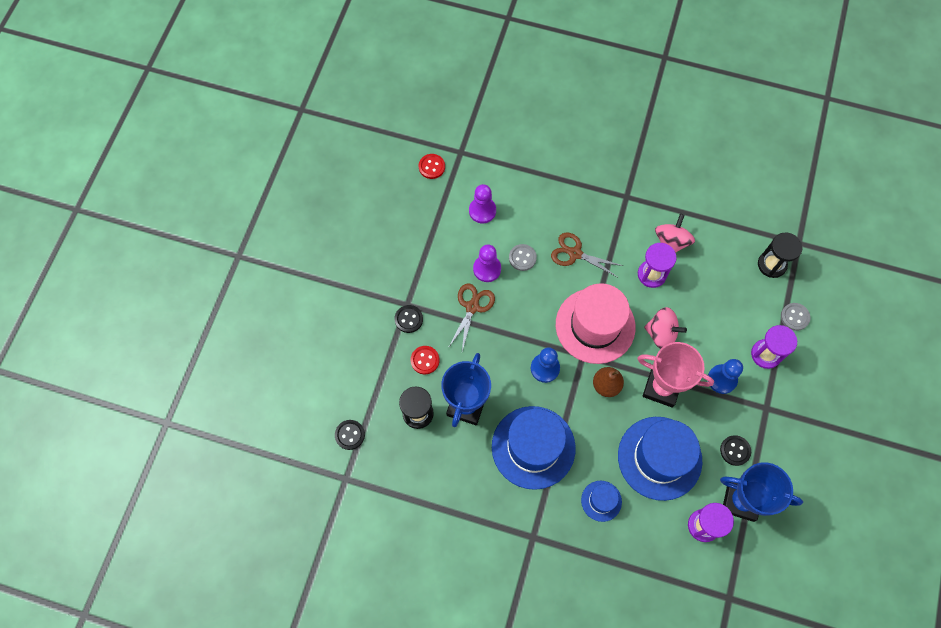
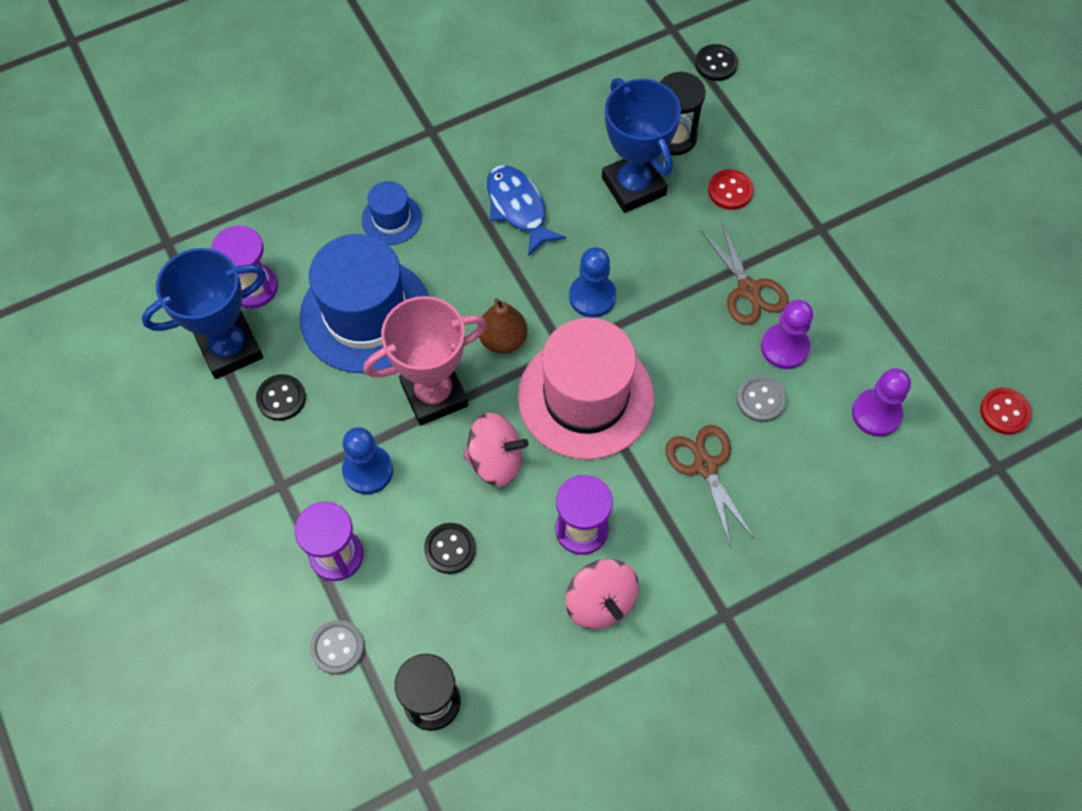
camera: 135 degrees right, 5 degrees down
black button [395,305,423,333] -> black button moved to [424,523,476,574]
blue hat [492,406,576,490] -> blue fish [487,165,566,256]
brown scissors [551,232,623,277] -> brown scissors turned 90 degrees counterclockwise [665,425,754,548]
pink spinning top [644,307,687,349] -> pink spinning top turned 150 degrees counterclockwise [463,413,529,487]

